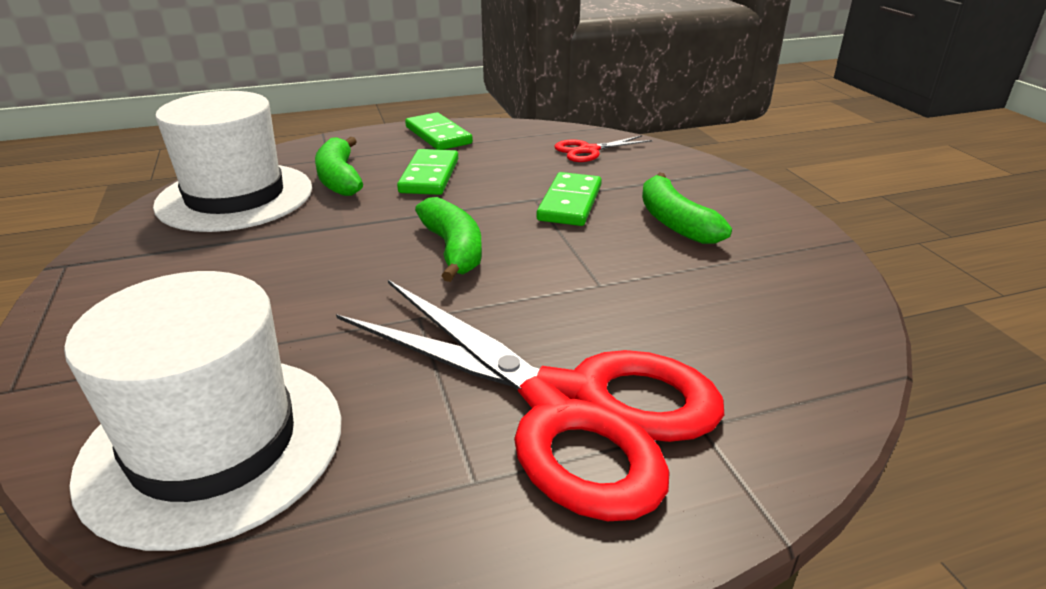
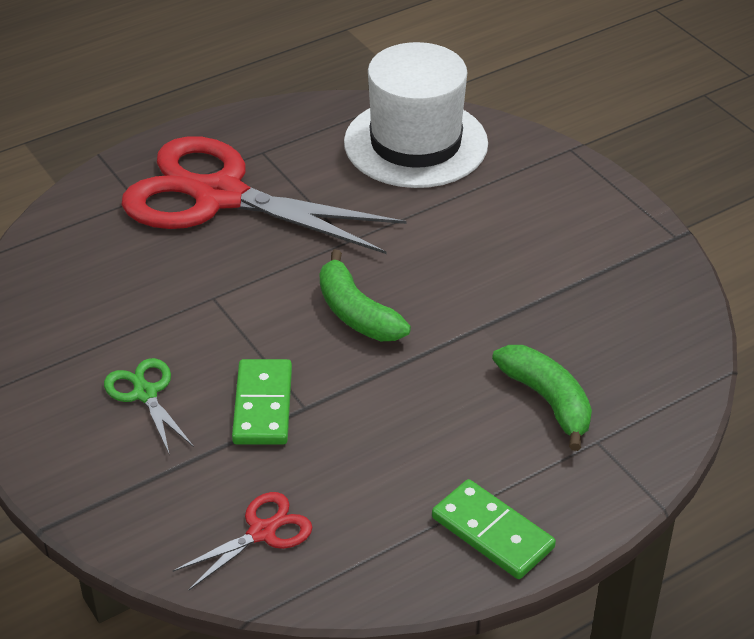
camera: 165 degrees right, 10 degrees up
white hat [153,91,312,232] -> none
green domino [397,149,458,195] -> none
green banana [642,173,732,244] -> green scissors [104,358,194,453]

